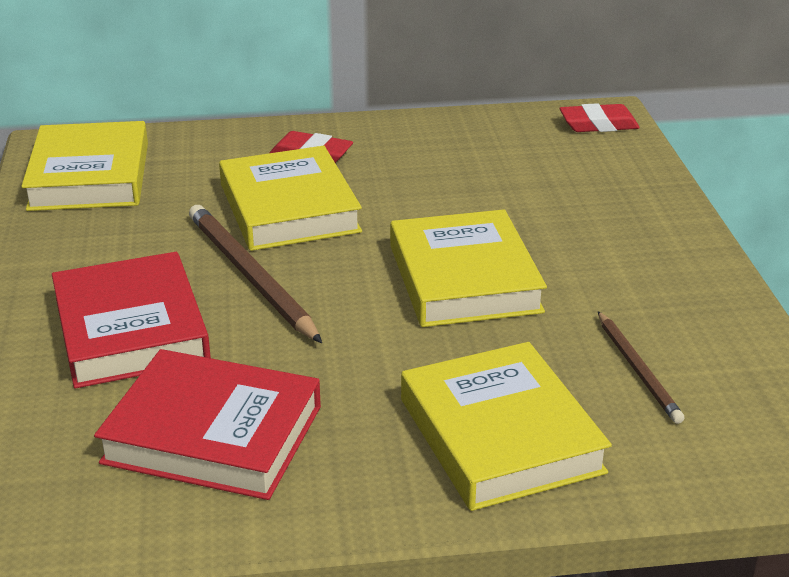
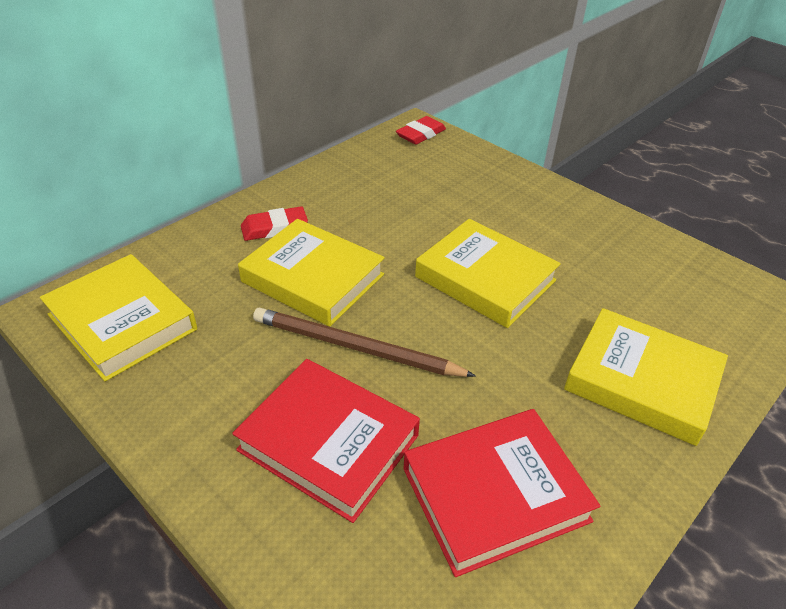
camera: 40 degrees left, 10 degrees up
brown pencil [598,311,685,424] -> none

